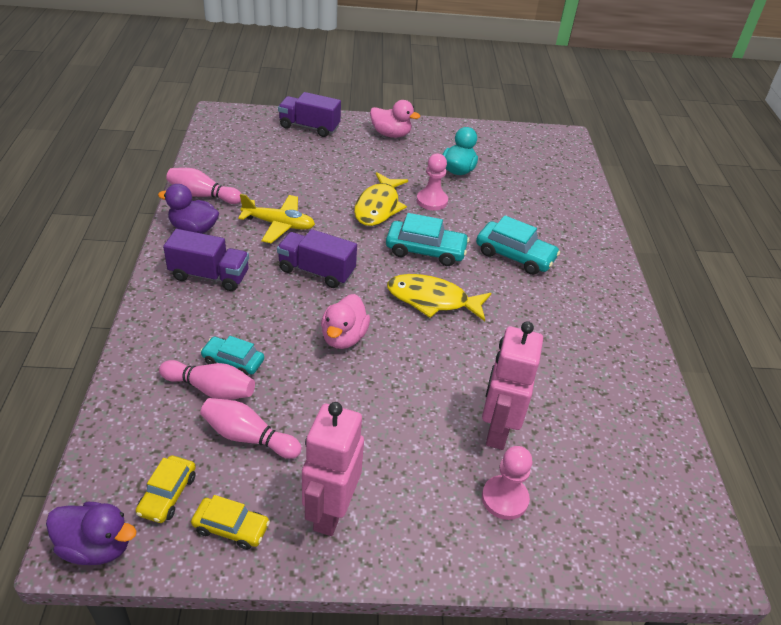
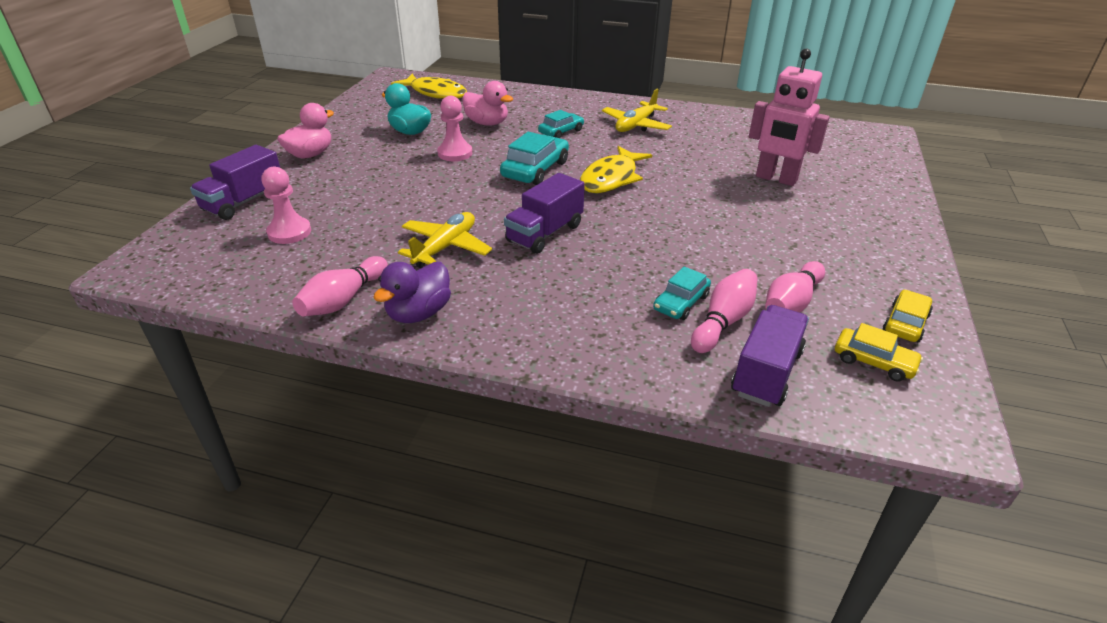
camera: 70 degrees left, 5 degrees down
purple duck [46,502,137,565] -> none
purple truck [163,229,249,291] -> purple truck moved to [731,305,809,407]
pink robot [302,402,364,536] -> none
pink duck [321,294,370,349] -> pink duck moved to [462,81,513,126]
yellow fish [354,172,408,226] -> yellow fish moved to [391,74,467,99]
turquoise car [476,215,560,275] -> turquoise car [538,110,584,138], size x0.63
pink pawn [482,446,533,520] -> pink pawn moved to [262,167,311,244]
none -> yellow plane [602,89,672,132]

